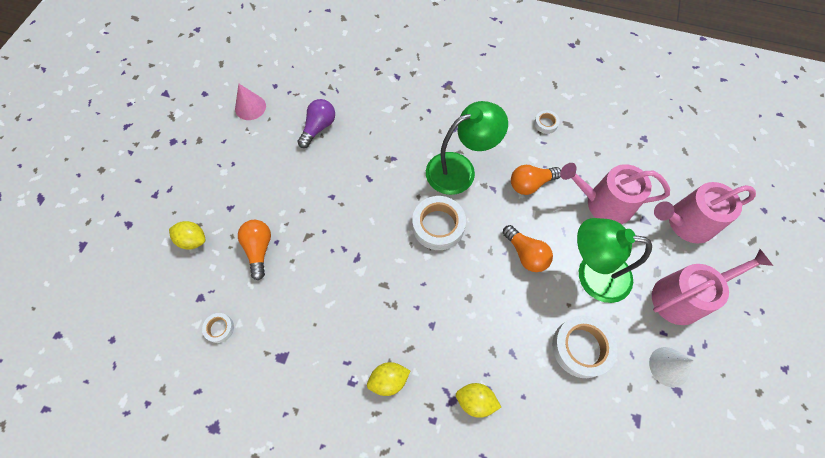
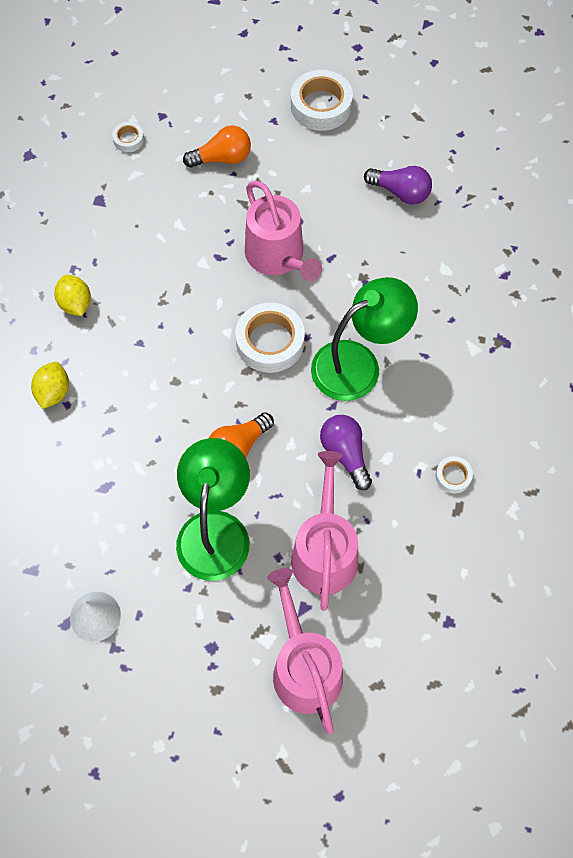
camera: 85 degrees right, 0 degrees up
yellow lemon [169,221,205,250] -> none
pink cone [235,84,266,120] -> none
green lamp [426,101,508,195] -> green lamp turned 90 degrees counterclockwise [311,277,418,401]
orange light bulb [511,165,561,195] -> purple light bulb [320,415,372,490]
white tape [552,315,618,378] -> white tape moved to [291,70,353,131]
pink watering can [652,249,773,325] -> pink watering can moved to [245,181,322,281]

